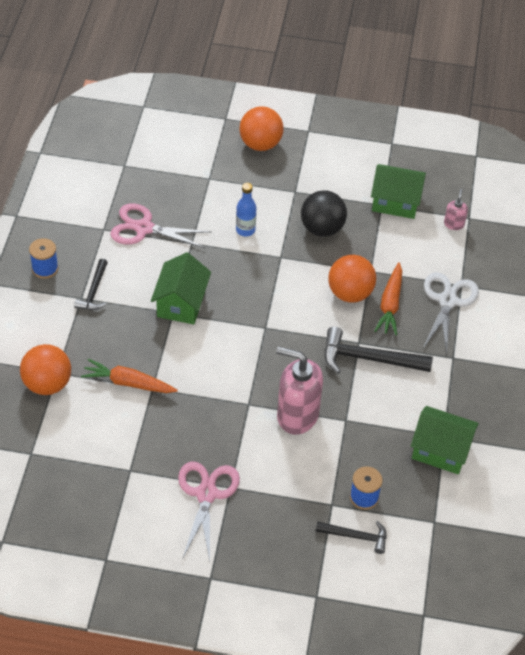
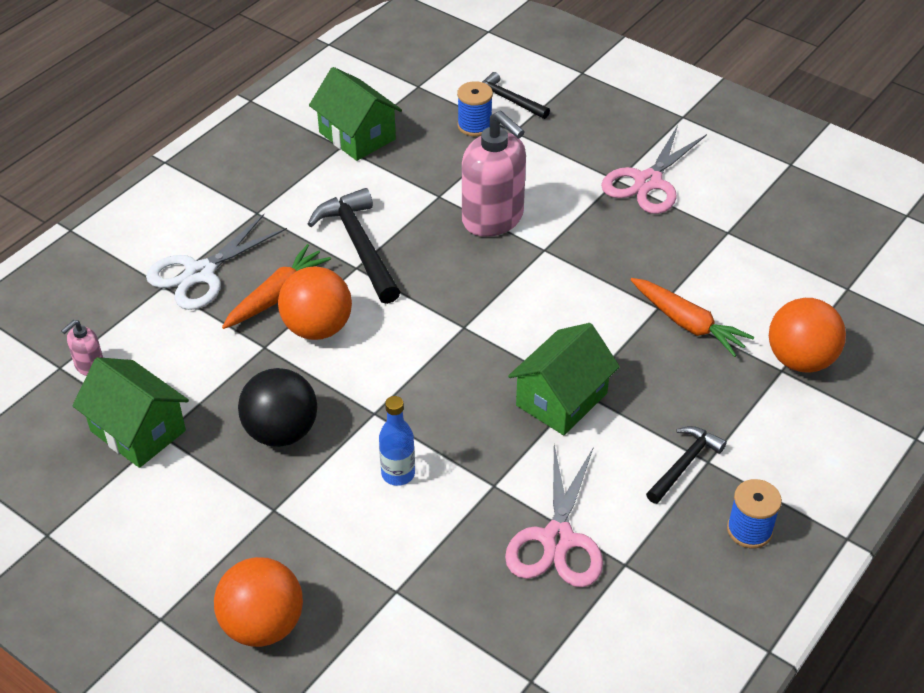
camera: 150 degrees left, 5 degrees down
pink scissors [110,203,211,249] -> pink scissors turned 60 degrees clockwise [505,445,603,587]
black hammer [324,327,433,374] -> black hammer turned 150 degrees counterclockwise [308,188,400,304]

